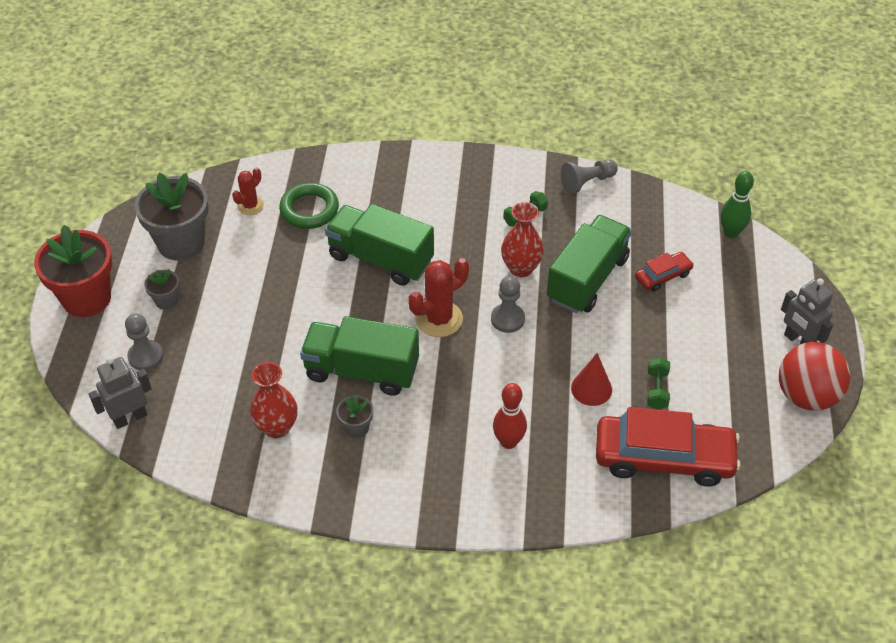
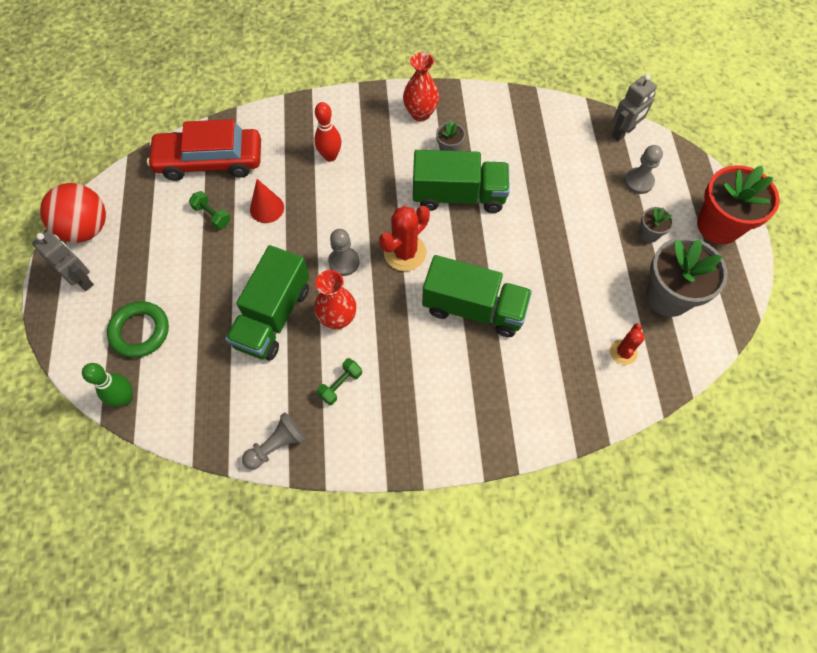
camera: 170 degrees right, 15 degrees up
red vase [250,362,297,439] -> red vase moved to [403,52,439,121]
green ring [279,183,339,229] -> green ring moved to [107,301,169,358]
red car [635,252,694,292] -> none
green dumbbell [647,357,670,409] -> green dumbbell turned 45 degrees counterclockwise [189,191,230,229]

